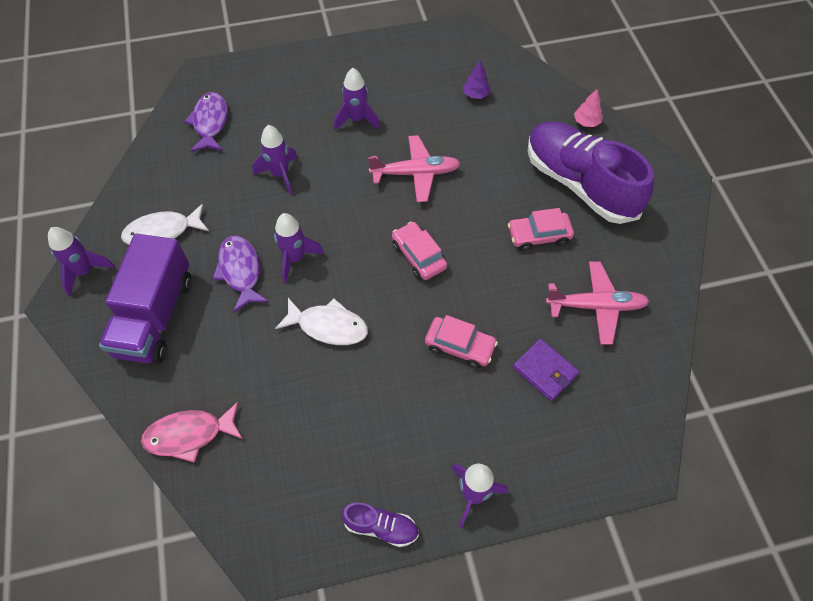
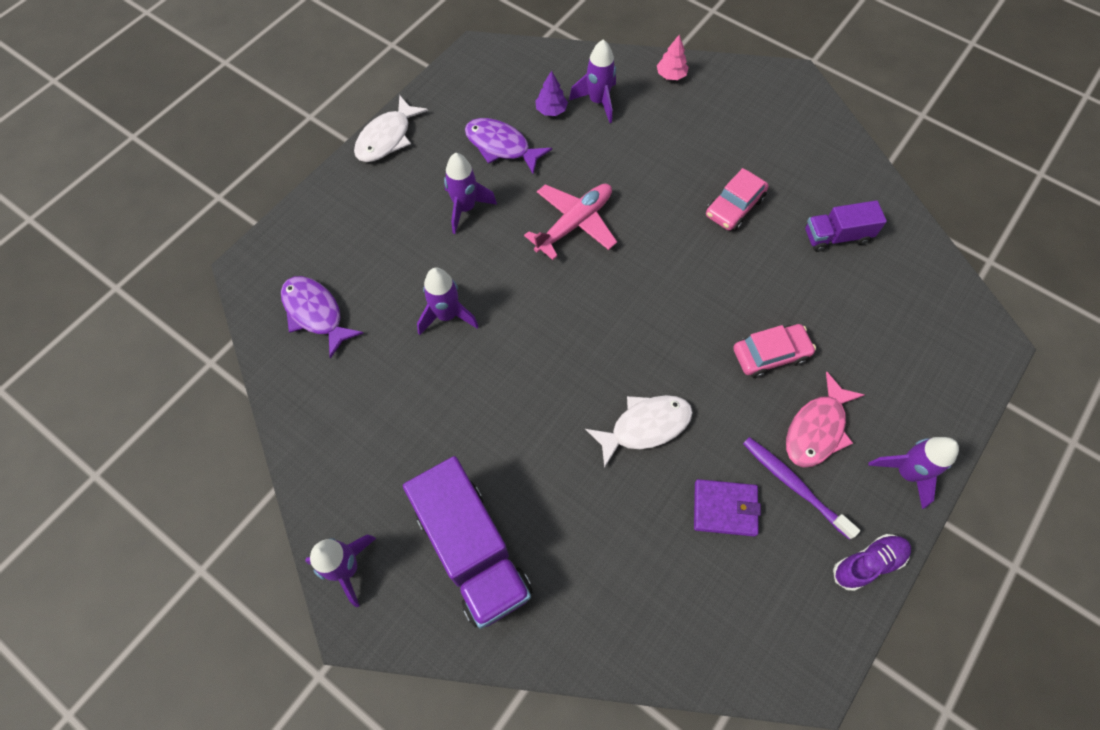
camera: 40 degrees left, 5 degrees up
white fish [121,204,209,245] -> white fish moved to [354,95,428,162]
pink fish [141,402,243,463] -> pink fish moved to [786,372,865,467]
purple fish [212,235,269,313] -> purple fish moved to [465,118,552,174]
purple rocket [274,213,324,283] -> purple rocket moved to [569,39,616,123]
pink car [392,222,447,280] -> none
purple wallet [513,339,579,401] -> purple wallet moved to [694,479,761,537]
purple shoe [528,122,654,224] -> none
pink plane [546,261,649,345] -> purple truck [805,200,887,252]
none -> purple toothbrush [743,437,860,540]

